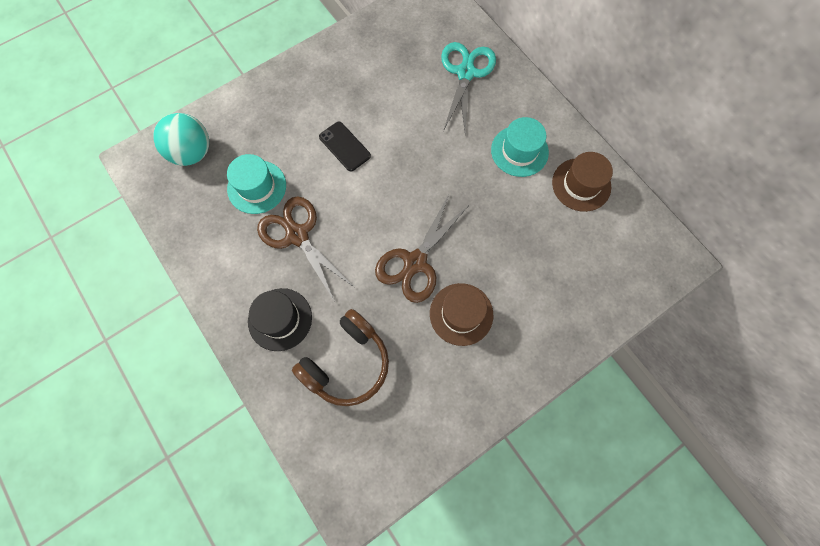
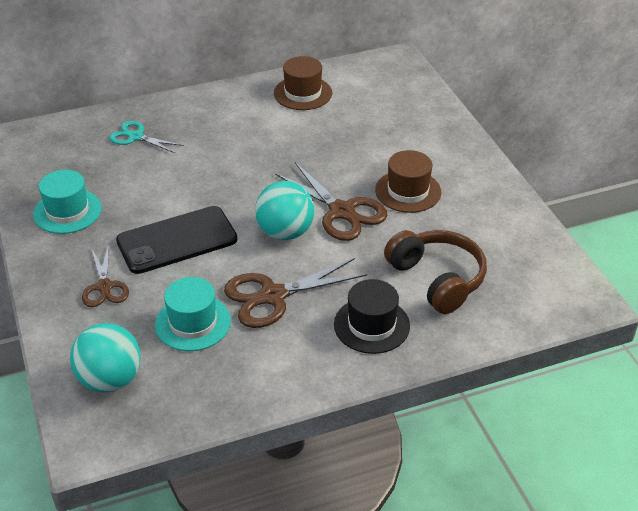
camera: 75 degrees left, 30 degrees down
black phone [319,121,371,172] -> black phone [116,206,238,274], size x1.73
turquoise scissors [441,42,496,133] -> turquoise scissors [109,121,183,153], size x0.62
turquoise hat [491,117,549,177] -> turquoise hat moved to [33,170,102,234]
none -> brown scissors [82,244,129,307]
none -> turquoise ball [255,181,314,240]

